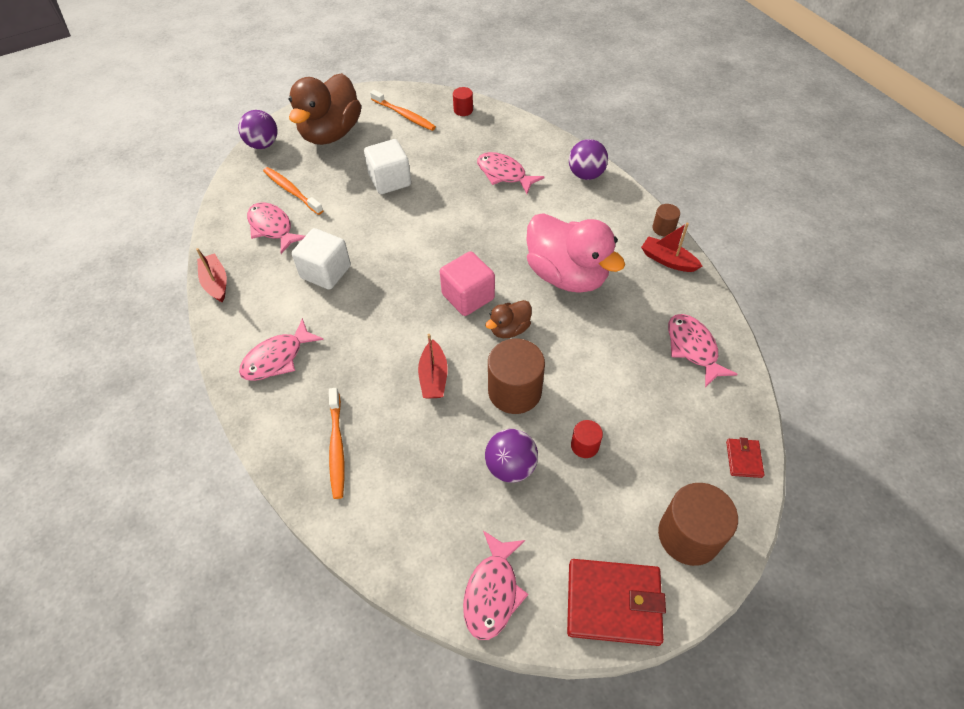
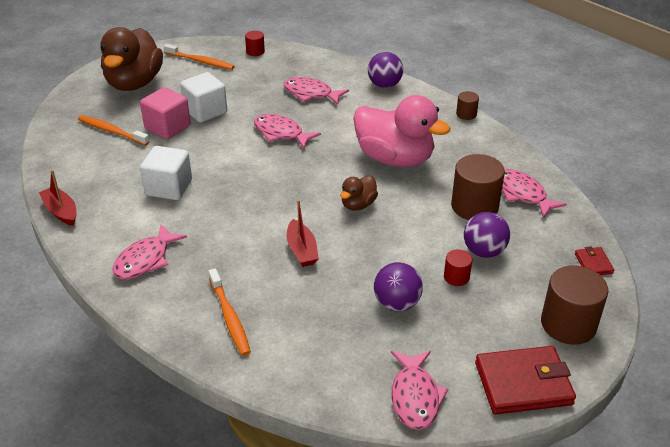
camera: 15 degrees left, 15 degrees down
purple ball [238,110,277,149] -> purple ball moved to [464,212,510,258]
pink fish [247,202,305,254] -> pink fish moved to [254,114,321,149]
pink cube [440,251,495,316] -> pink cube moved to [140,87,191,139]
brown cylinder [488,339,545,414] -> brown cylinder moved to [451,154,505,220]
red boat [641,223,702,272] -> none

